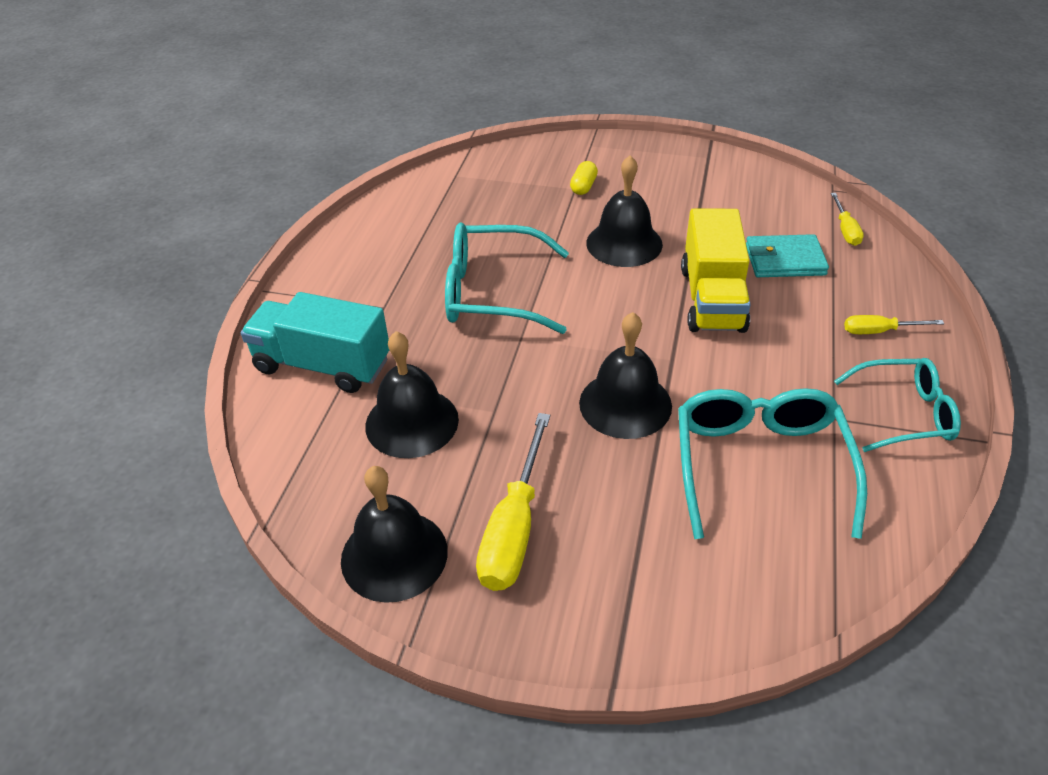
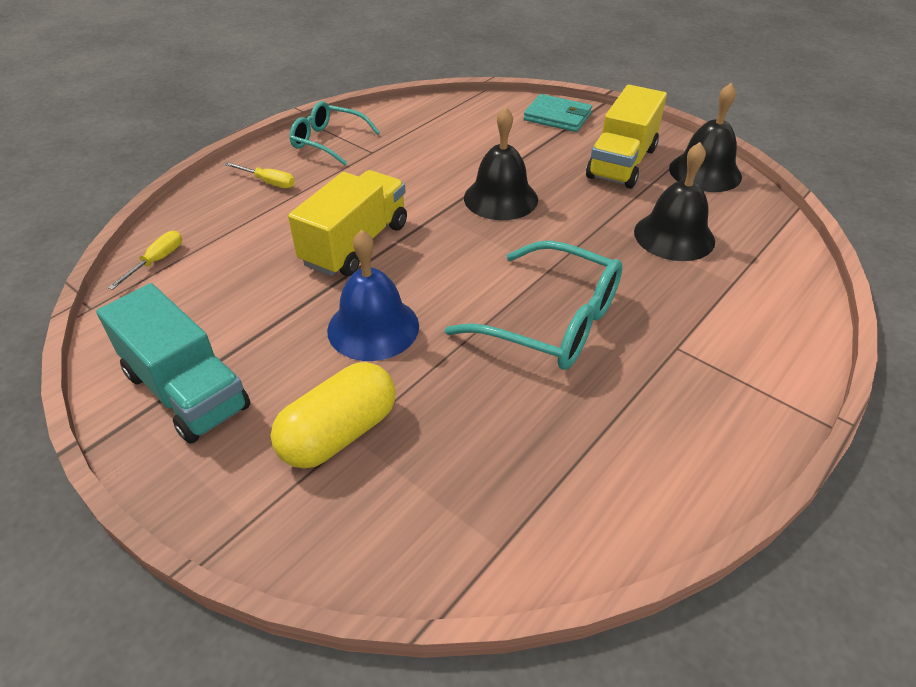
camera: 155 degrees left, 0 degrees up
turquoise truck [241,292,389,393] -> turquoise truck moved to [96,283,251,444]
yellow screwdriver [476,413,550,591] -> yellow truck [586,85,667,189]
yellow capsule [570,161,598,195] -> yellow capsule [271,362,396,468], size x2.00
black bell [586,155,663,267] -> blue bell [327,230,419,361]
turquoise glasses [678,388,867,539] -> none
turquoise wallet [746,234,829,277] -> turquoise wallet moved to [523,94,592,132]

